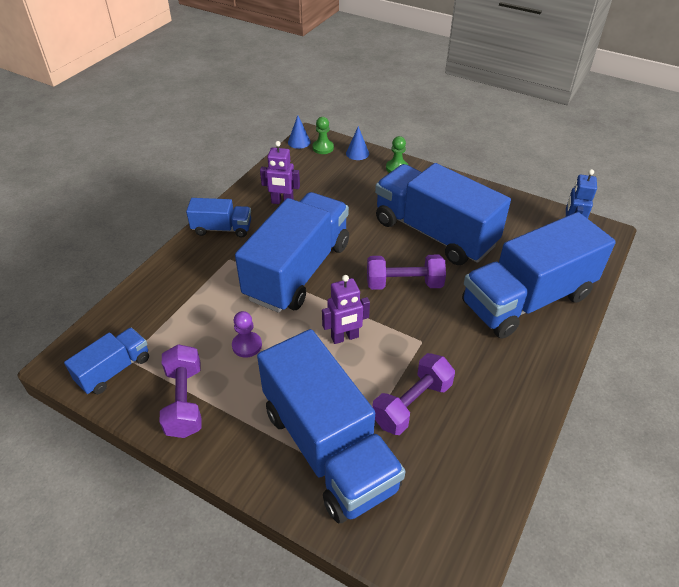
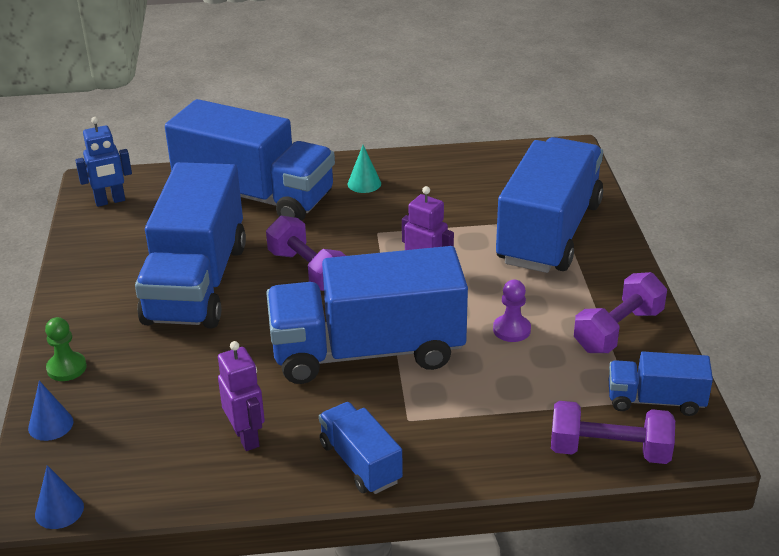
camera: 125 degrees left, 10 degrees down
green pawn [312,117,334,154] -> none
purple dumbbell [372,353,455,435] -> purple dumbbell moved to [551,401,675,464]
none -> turquoise cone [348,145,381,193]

